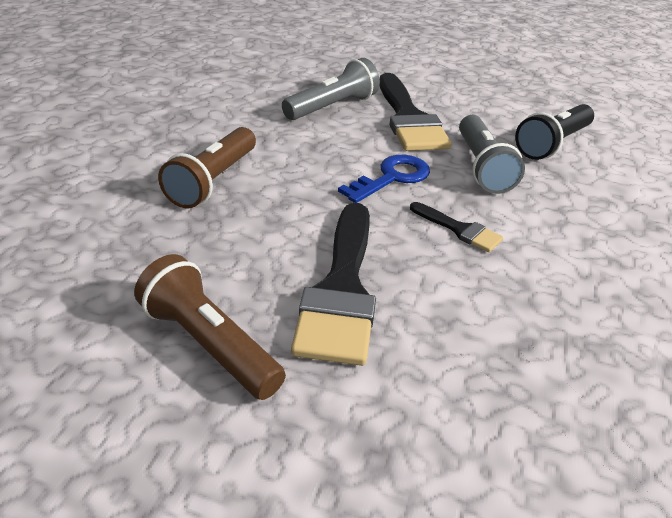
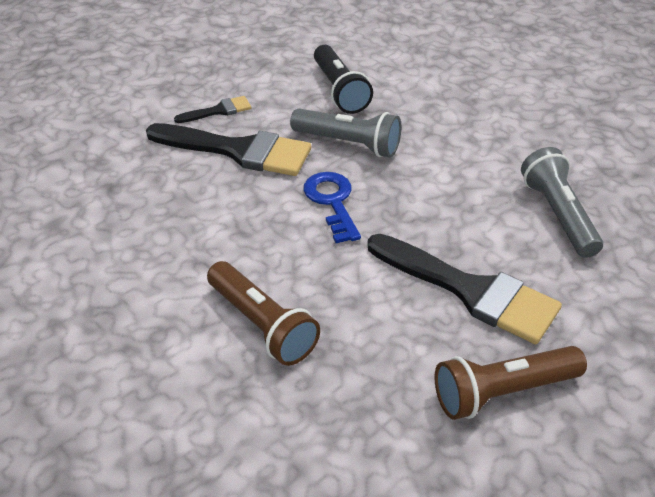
camera: 60 degrees left, 5 degrees up
grey flashlight [282,58,380,120] -> grey flashlight moved to [521,147,603,258]
black brush [410,202,503,252] -> black brush moved to [174,96,251,123]

